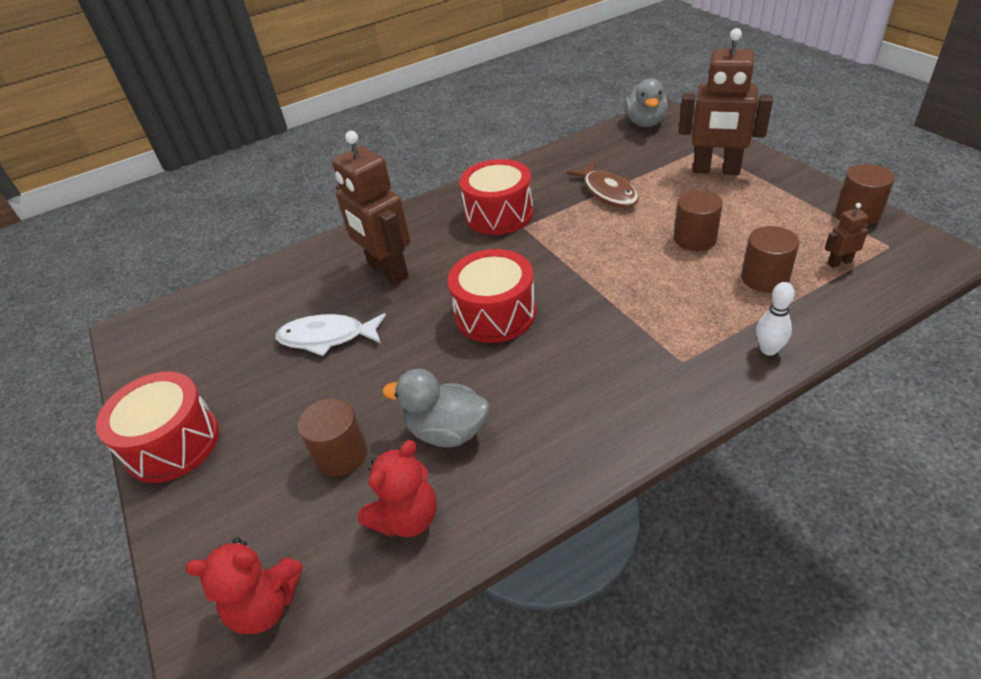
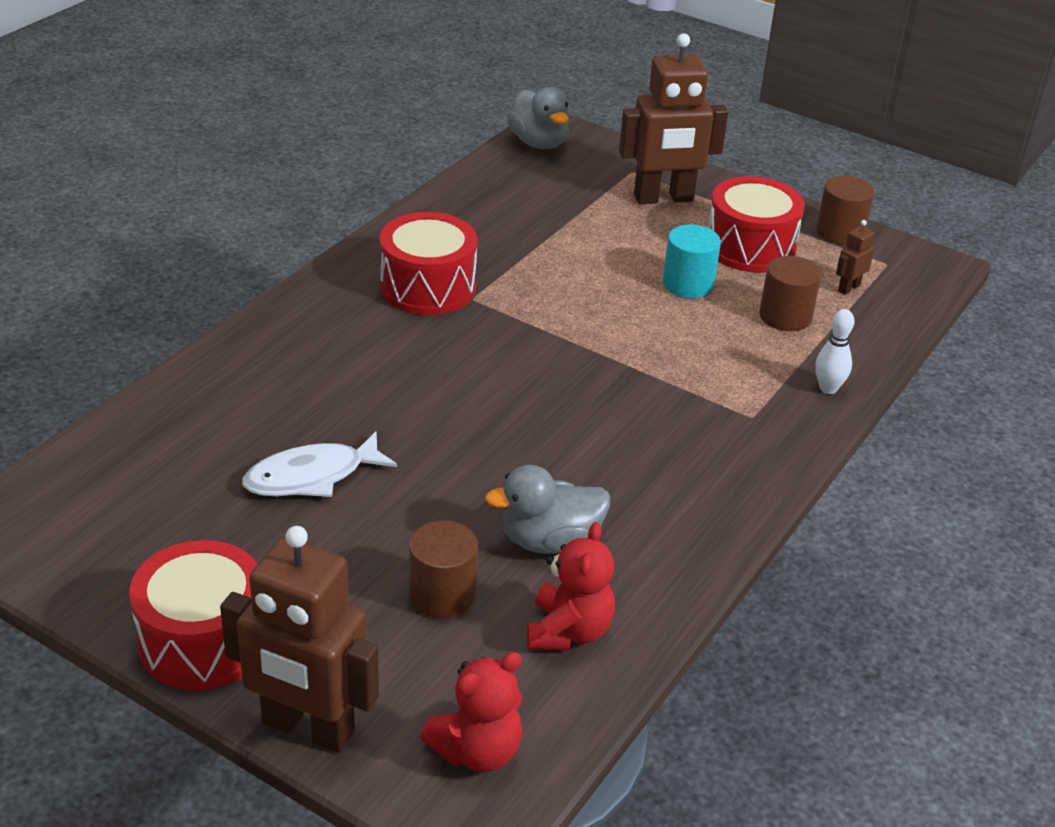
camera: 35 degrees left, 5 degrees down
brown robot [332,131,411,285] -> brown robot moved to [220,526,379,753]
red drum [448,249,536,343] -> red drum moved to [709,176,805,273]
brown fish [567,161,639,208] -> none
brown cylinder [674,190,723,251] -> turquoise cylinder [663,224,721,298]

